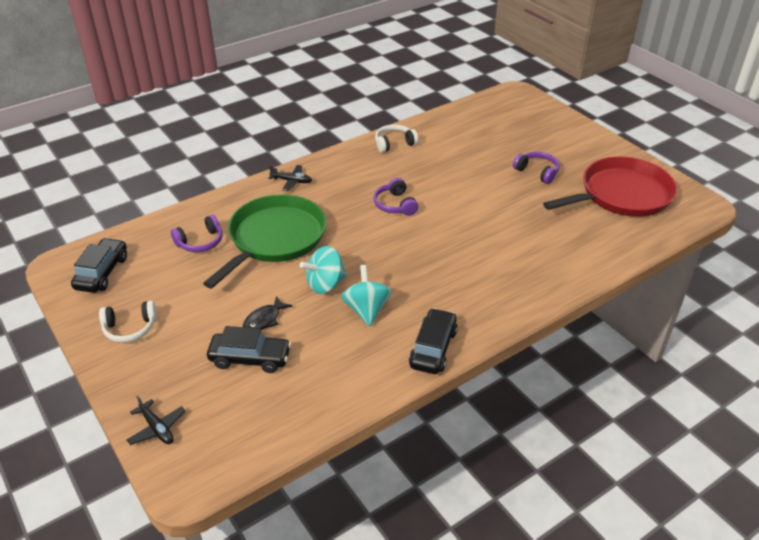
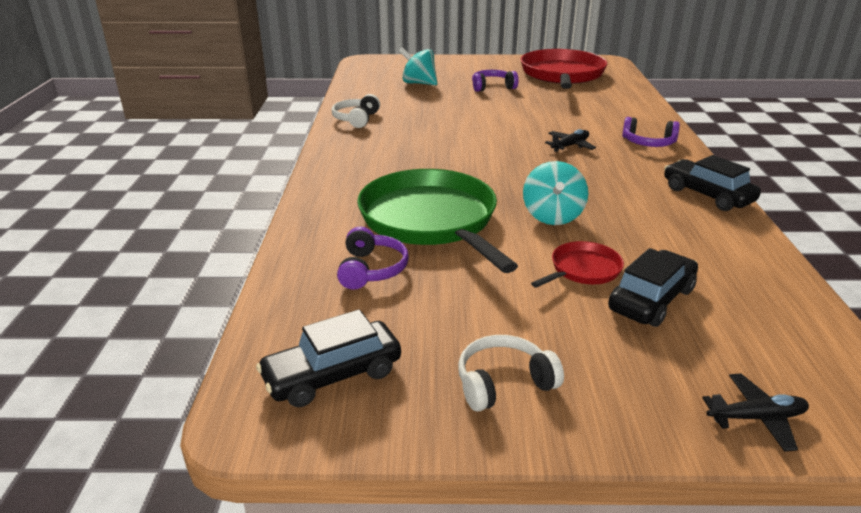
camera: 55 degrees left, 10 degrees down
black car [71,238,127,293] -> black car turned 75 degrees counterclockwise [256,309,401,407]
white headphones [99,301,157,343] -> white headphones turned 135 degrees counterclockwise [458,335,564,412]
black fish [243,296,292,330] -> red pan [531,241,624,288]
black plane [268,165,312,191] -> black plane moved to [545,129,596,152]
turquoise spinning top [341,265,391,326] -> turquoise spinning top moved to [399,47,437,85]
purple headphones [373,178,419,216] -> purple headphones moved to [622,117,680,147]

